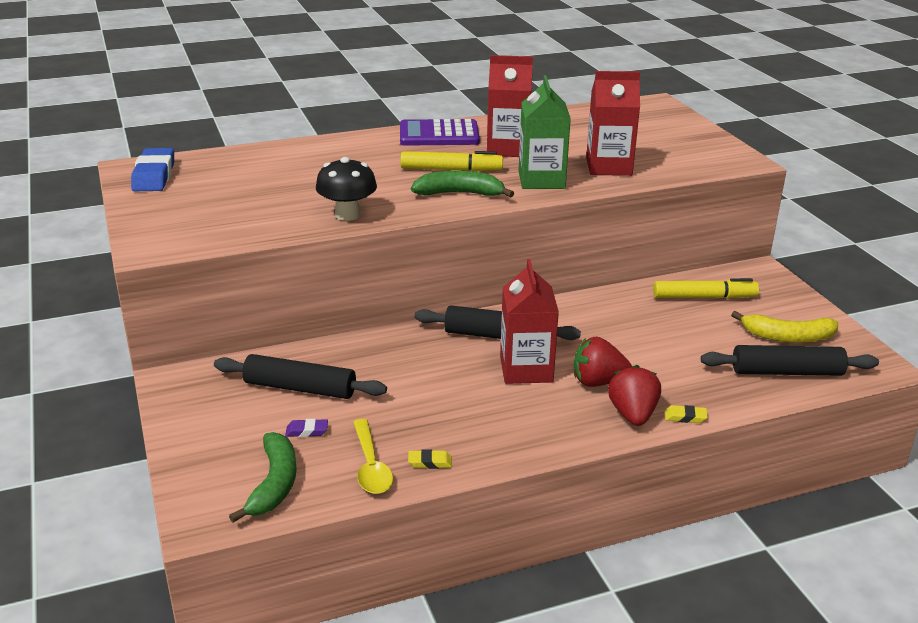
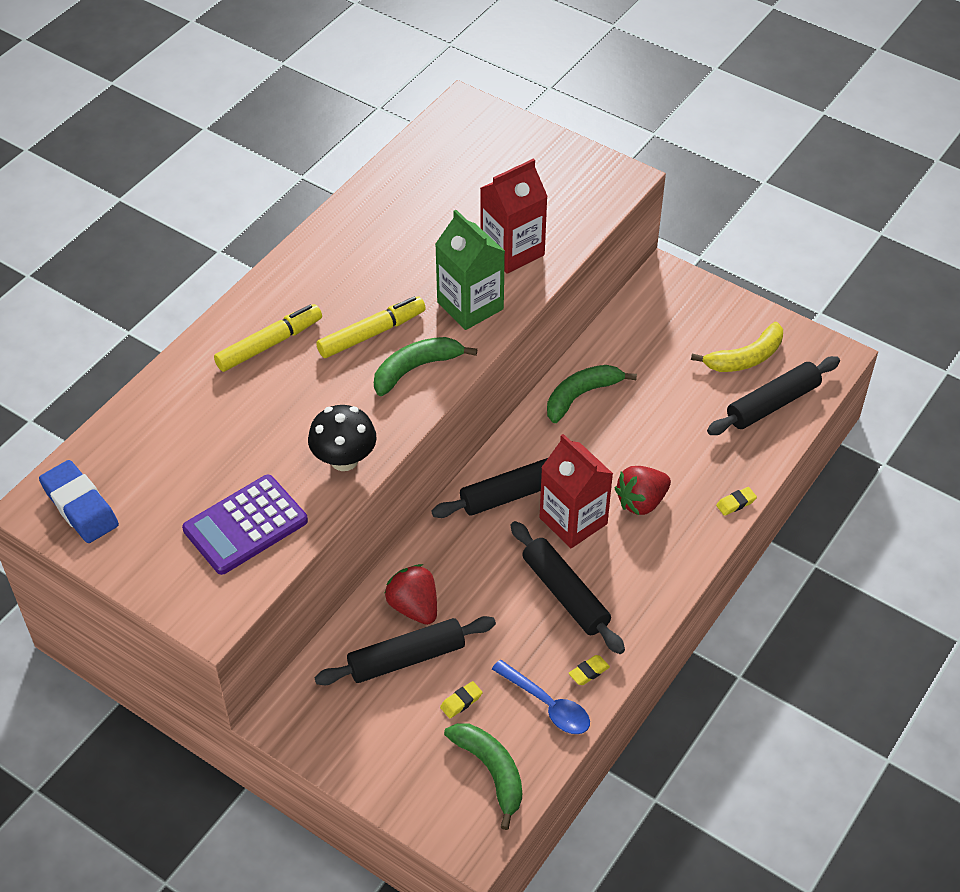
camera: 35 degrees left, 20 degrees up
purple eraser [285,419,328,437] -> yellow eraser [440,681,483,718]
yellow spoon [353,419,393,494] -> blue spoon [492,660,590,734]
purple calculator [400,119,480,146] -> purple calculator moved to [182,475,308,575]
red carton [487,55,533,157] -> none
red strawberry [608,365,661,426] -> red strawberry moved to [384,564,437,625]
yellow marker [653,278,759,299] -> yellow marker moved to [214,304,322,372]
none -> black rolling pin [510,521,625,654]
none -> green banana [547,365,637,423]

